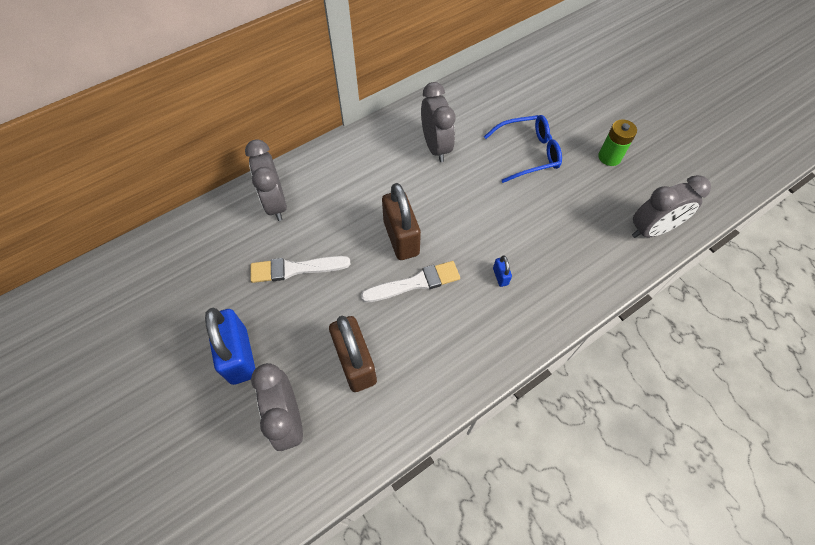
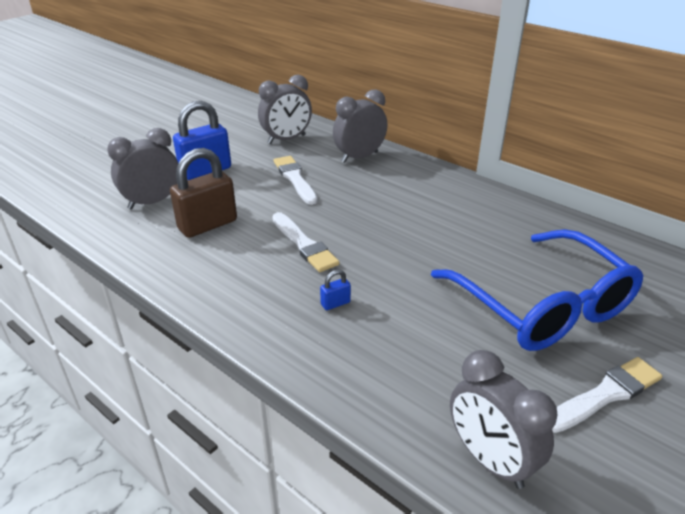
camera: 75 degrees right, 25 degrees down
brown padlock [382,183,421,260] -> none
grey clock [421,82,455,162] -> grey clock moved to [258,75,312,144]
blue glasses [484,115,562,183] -> blue glasses [431,229,643,351], size x1.69
green battery [598,120,637,166] -> white brush [552,357,662,433]

